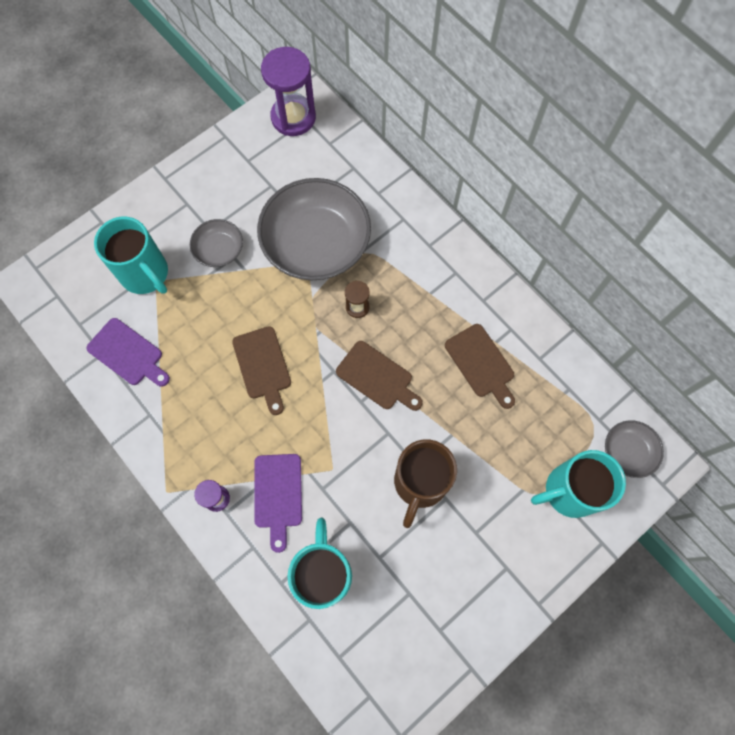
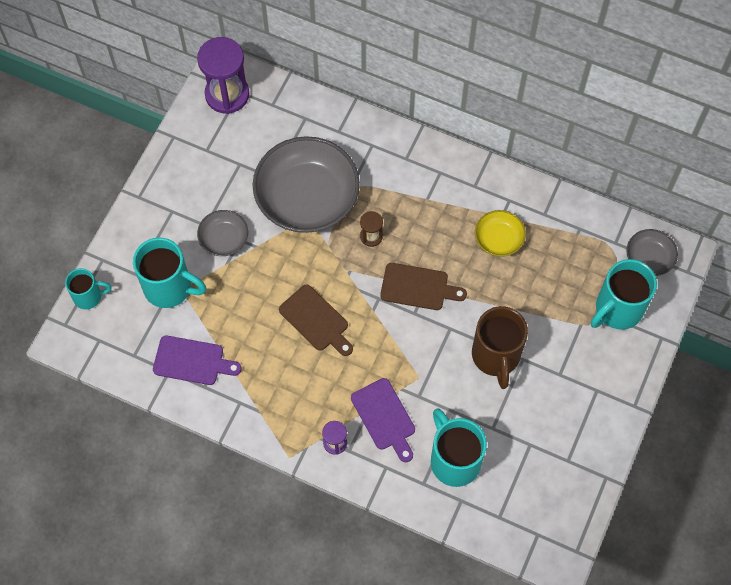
camera: 25 degrees left, 5 degrees down
brown cutting board [445,324,515,409] -> yellow bowl [475,210,526,257]
none -> turquoise mug [65,268,111,309]

